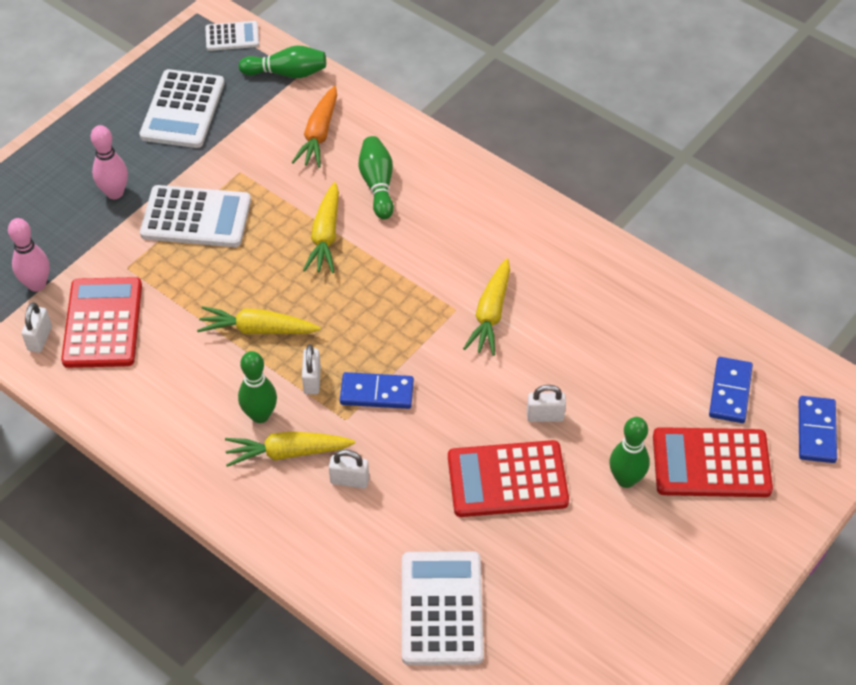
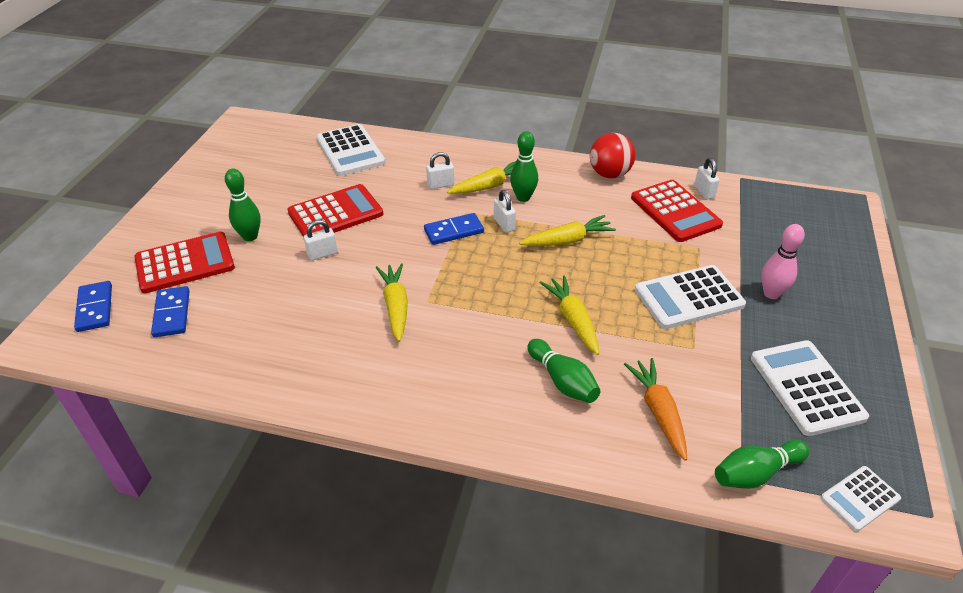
camera: 155 degrees right, 10 degrees down
pink bowling pin [8,218,50,292] -> none
none -> red ball [590,133,635,178]

